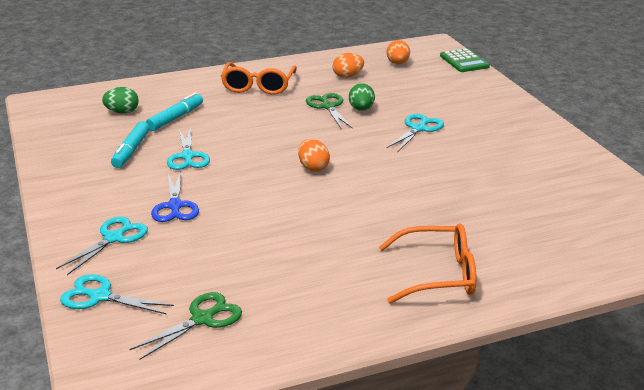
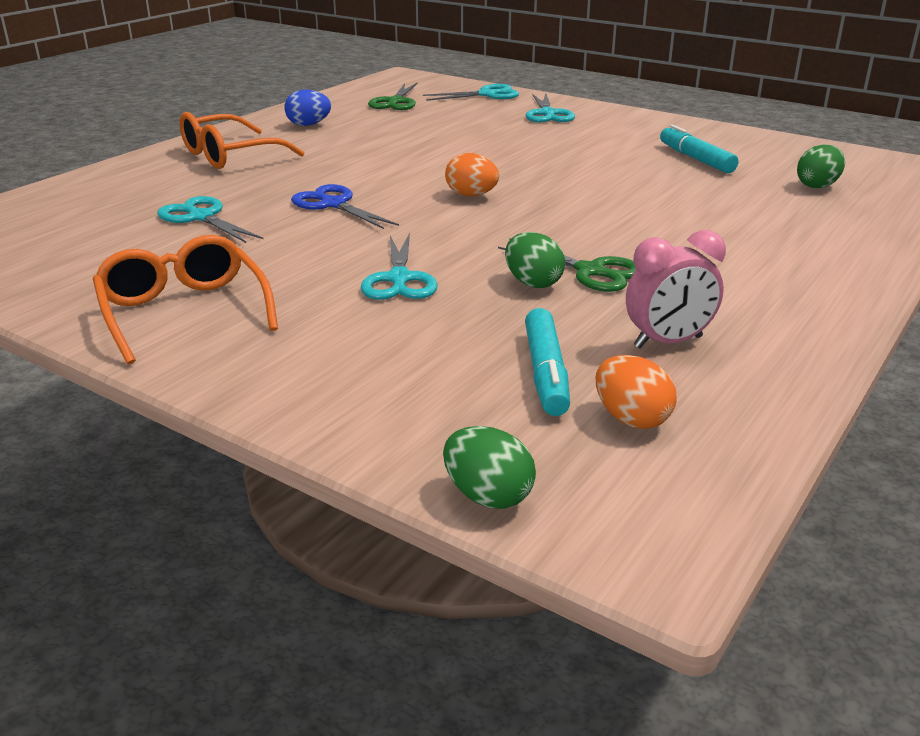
camera: 145 degrees right, 0 degrees up
turquoise marker [146,93,203,131] -> turquoise marker moved to [525,308,570,416]
blue scissors [151,171,199,222] -> blue scissors moved to [291,184,399,229]
turquoise scissors [167,127,210,170] -> turquoise scissors moved to [157,196,263,243]
orange glasses [221,62,297,95] -> orange glasses moved to [93,235,278,364]
orange egg [332,53,364,78] -> pink clock [626,230,726,348]
green calculator [440,48,490,72] -> green egg [443,426,536,509]
none -> blue egg [284,90,331,126]

